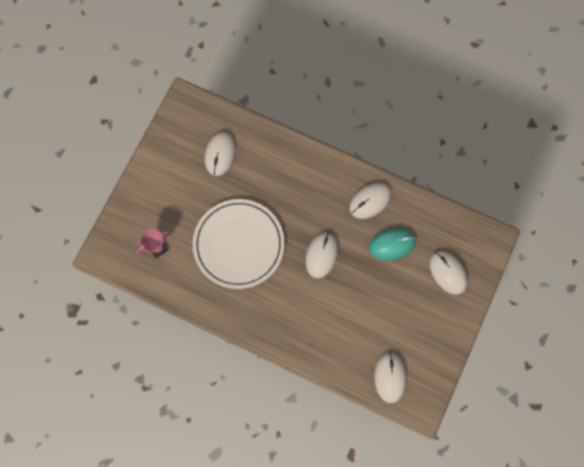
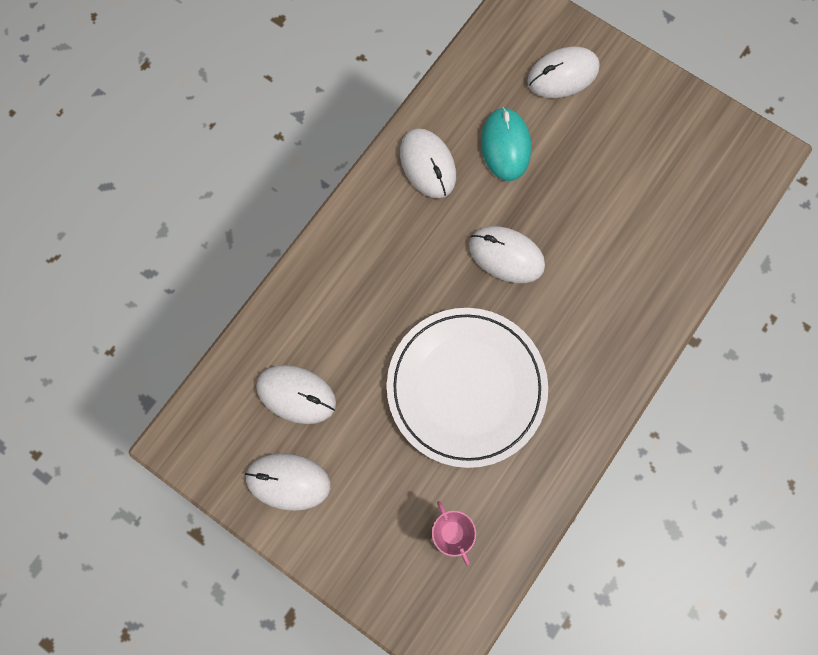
camera: 80 degrees left, 0 degrees up
white mouse [374,352,406,403] -> white mouse moved to [245,453,331,511]

